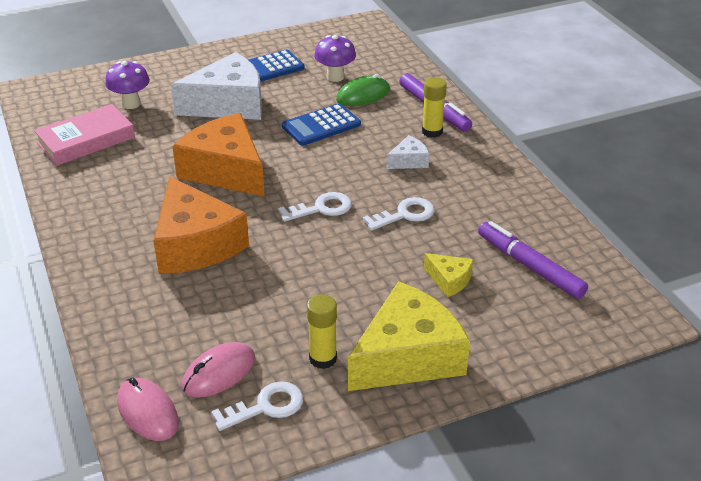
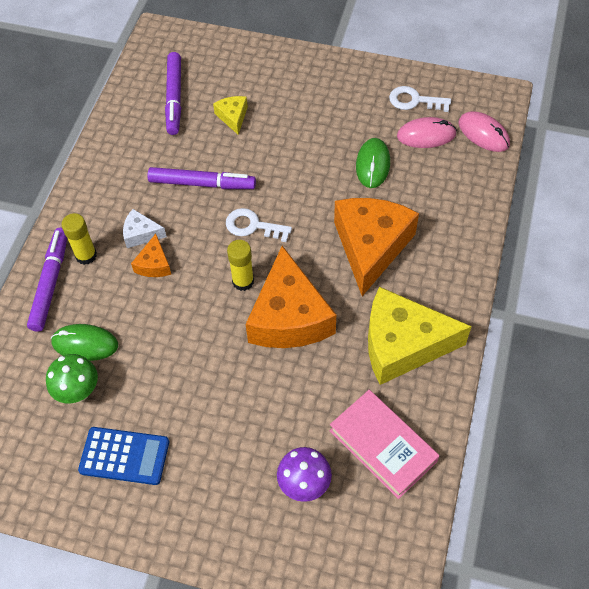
camera: 140 degrees left, 20 degrees up
pink book [34,104,135,166] -> pink book turned 45 degrees clockwise [330,390,439,499]
pink mouse [117,378,179,441] -> pink mouse turned 45 degrees counterclockwise [458,111,510,152]
white cheese [171,52,262,120] -> none
blue calculator [282,103,361,146] -> none
yellow glue stick [307,294,337,369] -> yellow glue stick moved to [227,240,254,291]
purple mushroom [314,35,356,82] -> green mushroom [46,354,98,403]
yellow cheese [348,281,470,391] -> yellow cheese moved to [368,287,472,385]
white key [363,197,435,230] -> purple marker [147,167,256,189]
none -> orange cheese [131,234,171,277]
none -> green mouse [356,138,390,188]

